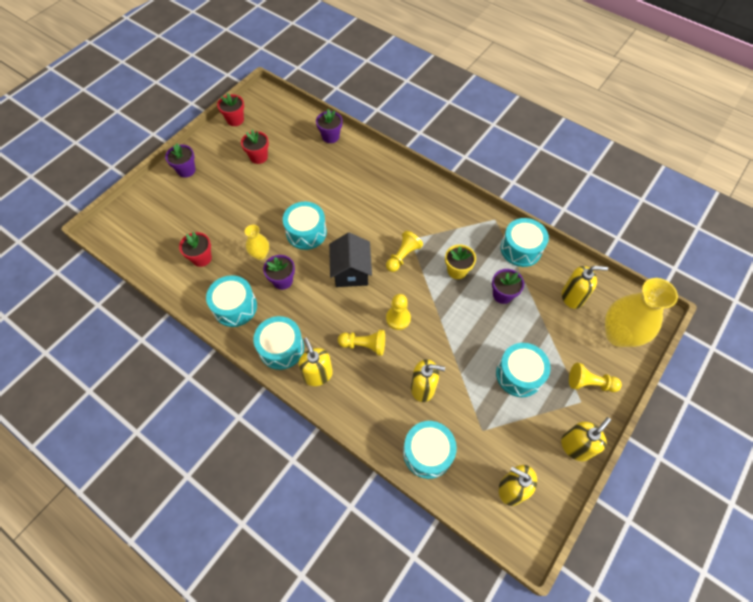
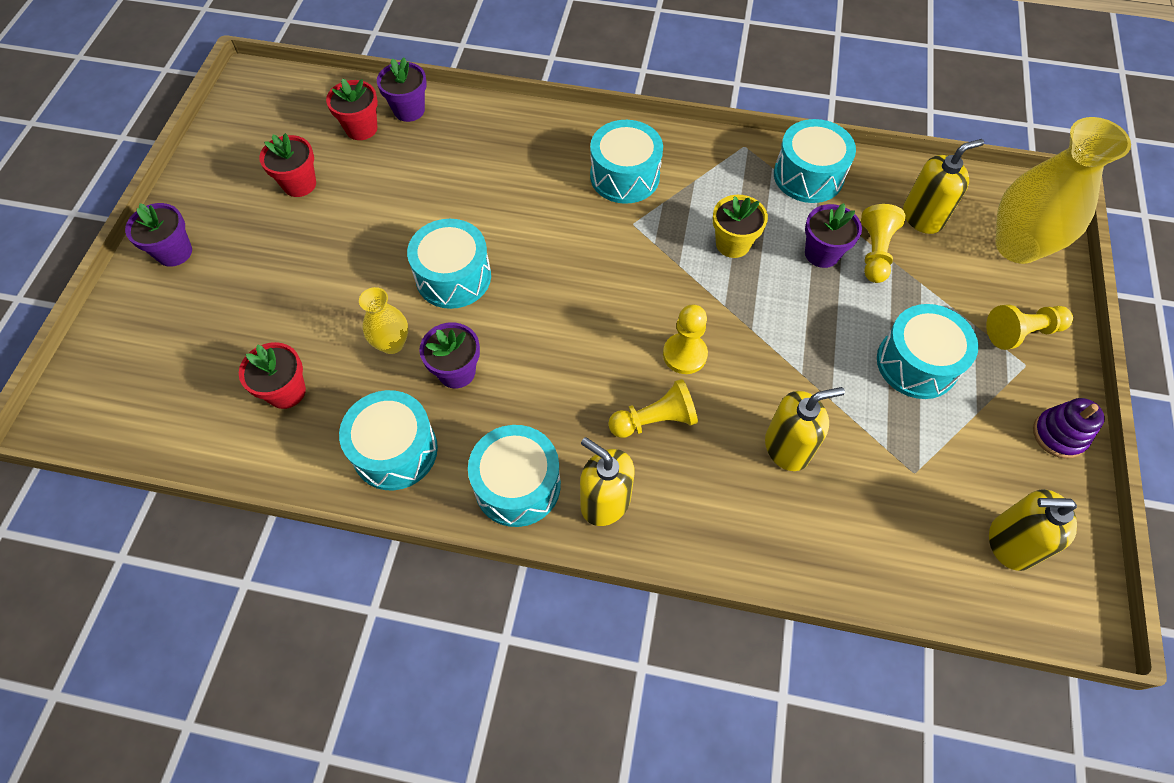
camera: 25 degrees left, 0 degrees up
red flower pot [217,93,244,126] -> red flower pot moved to [326,78,378,140]
black house [329,232,372,287] -> none
yellow pawn [386,231,423,272] -> yellow pawn moved to [861,204,905,283]
turquoise drum [403,421,457,479] -> turquoise drum moved to [590,120,663,204]
yellow soap dispenser [561,417,611,461] -> purple stacking toy [1033,398,1105,459]

